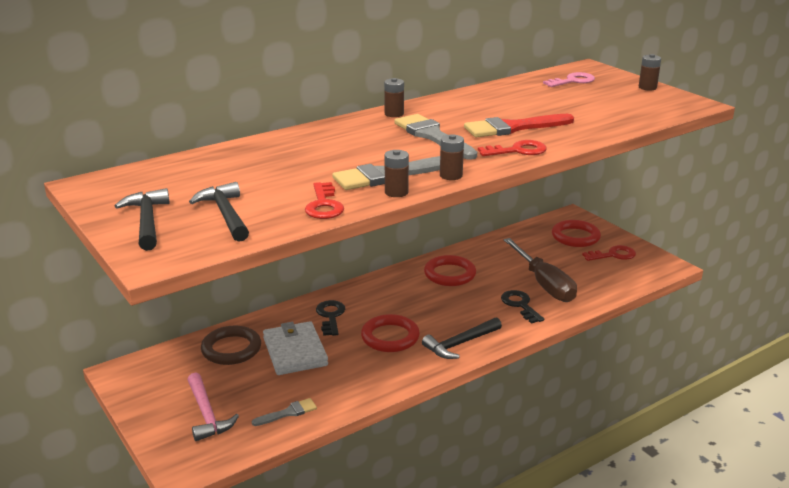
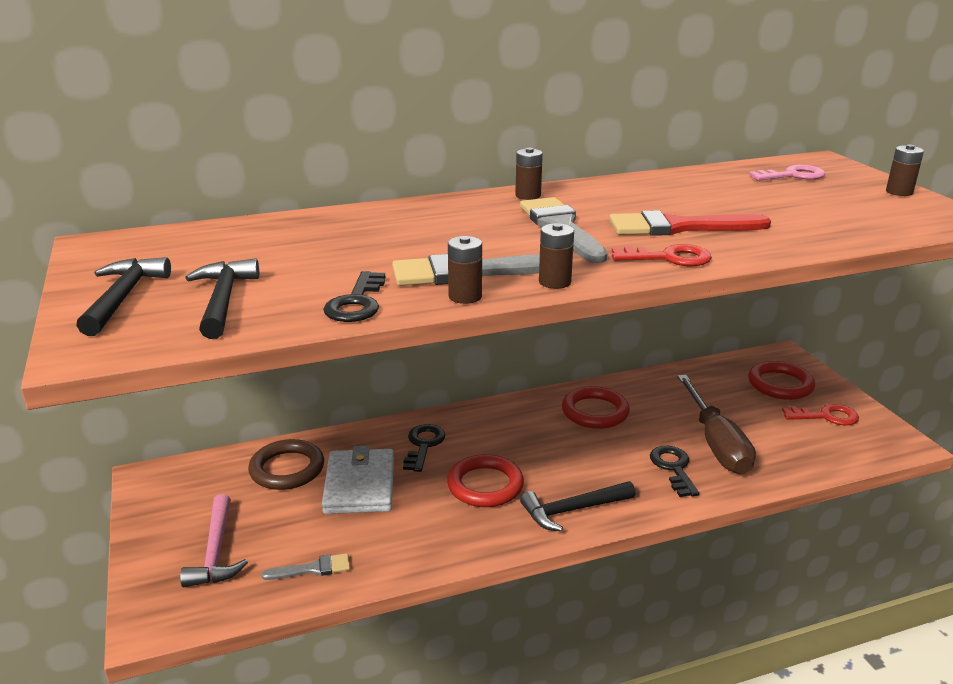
camera: 15 degrees right, 0 degrees up
red key [305,182,344,219] -> black key [323,271,385,322]

